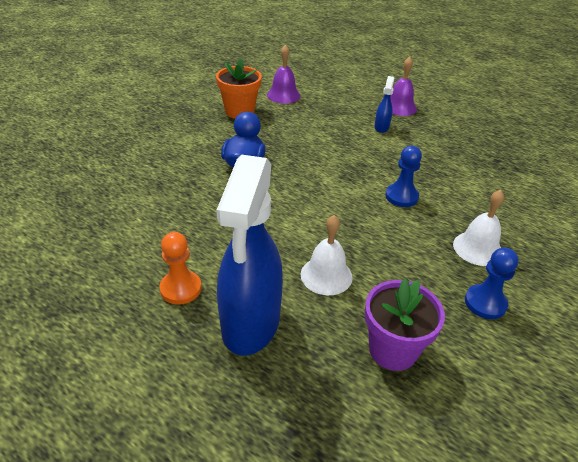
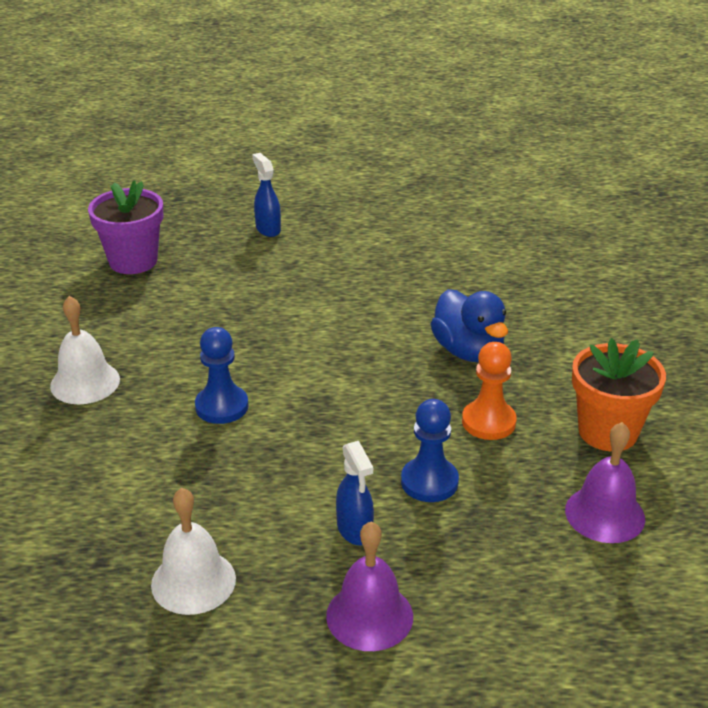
camera: 145 degrees right, 5 degrees down
orange pawn [159,232,201,305] -> orange pawn moved to [462,342,517,440]
blue spray bottle [216,155,283,356] -> blue spray bottle [252,153,281,237], size x0.41
white bell [301,215,353,295] -> white bell moved to [151,488,236,615]
blue pawn [465,248,518,319] -> blue pawn moved to [401,399,459,502]

